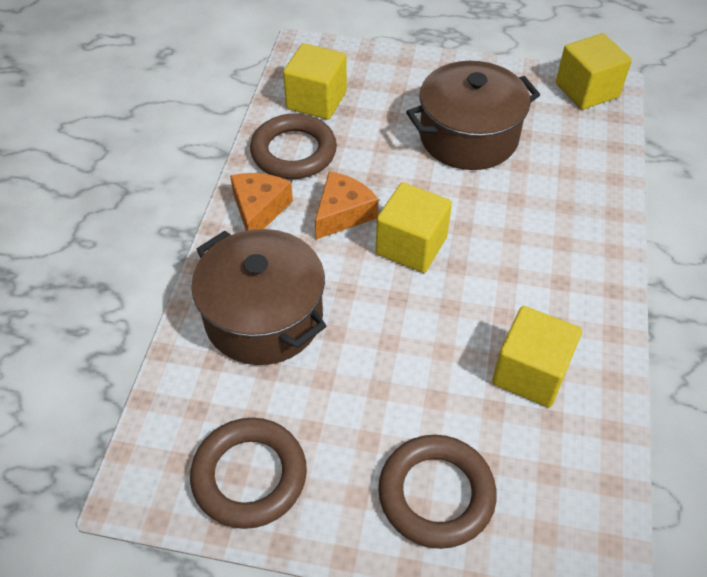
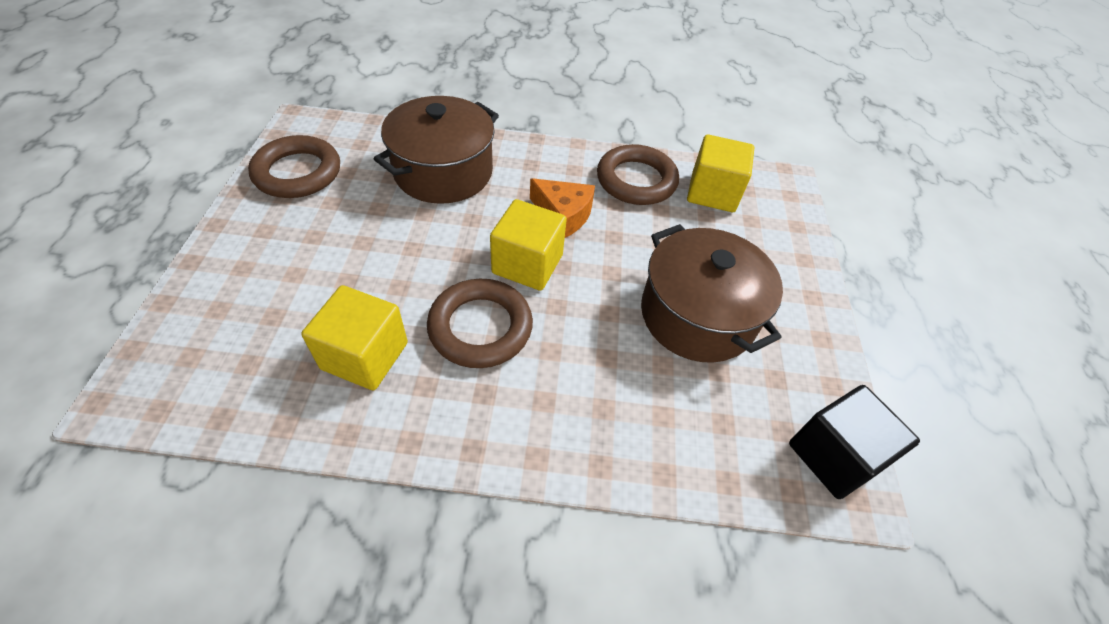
camera: 80 degrees right, 0 degrees up
orange cheese [230,173,293,231] -> none
brown ring [378,435,497,549] -> brown ring moved to [427,279,533,368]
yellow cube [556,33,632,110] -> black cube [789,385,920,499]

